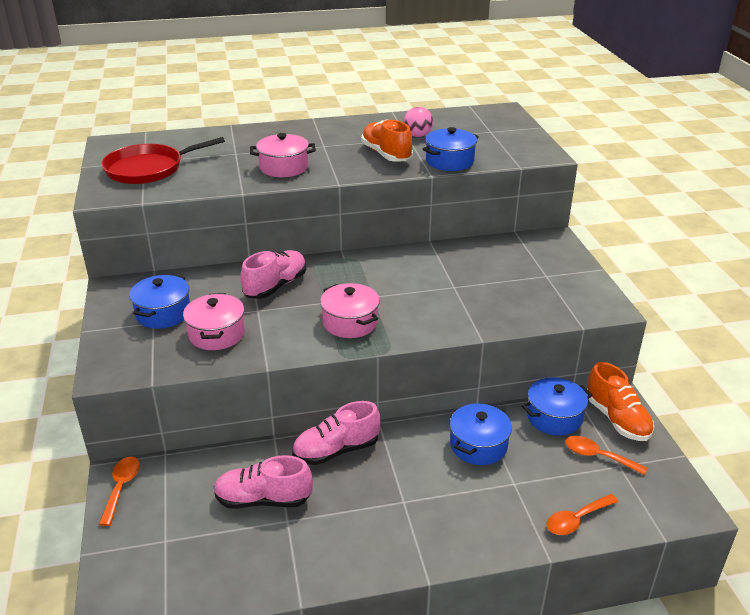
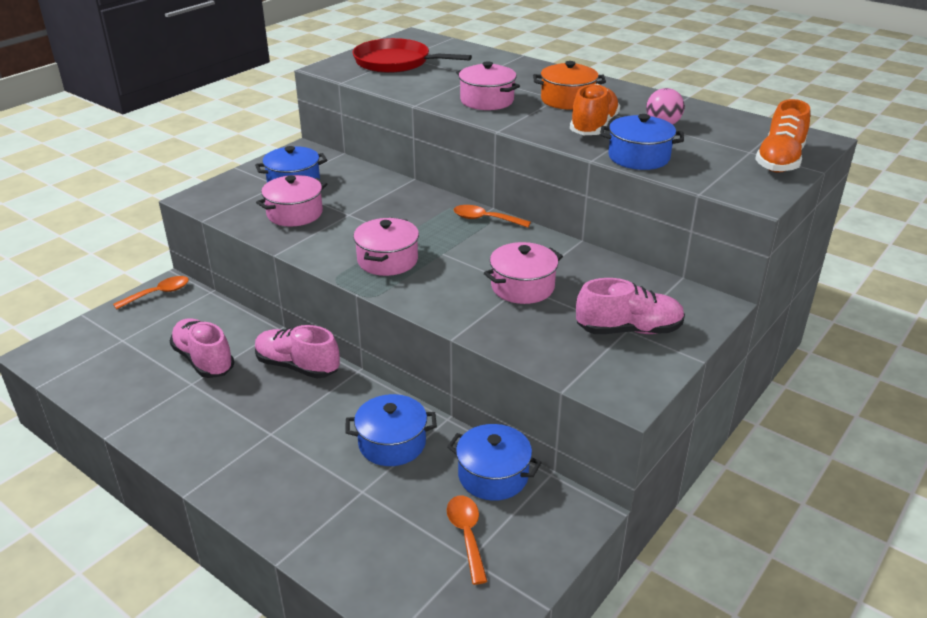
camera: 50 degrees right, 0 degrees up
pink shoe [240,250,306,299] -> pink shoe moved to [576,278,685,334]
orange spoon [546,494,619,535] -> orange spoon moved to [454,205,531,228]
orange shoe [586,362,654,441] -> orange shoe moved to [755,99,810,173]
none -> pink pot [484,242,563,304]
none -> orange pot [533,61,606,110]

